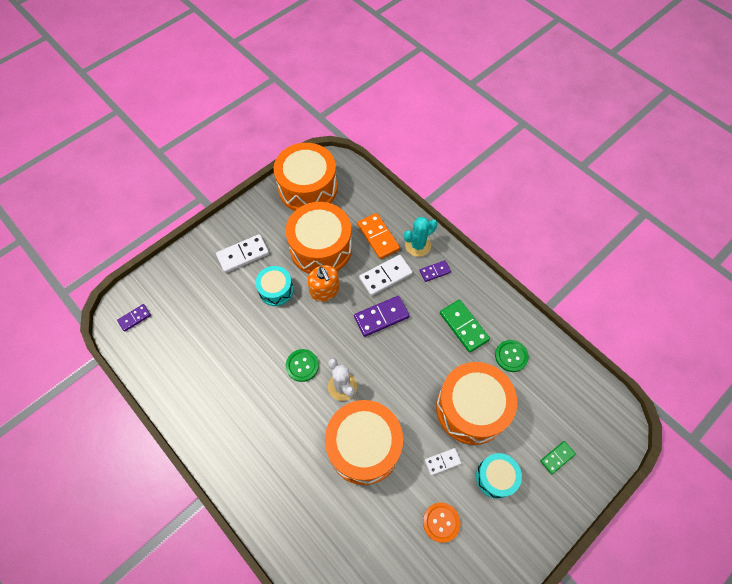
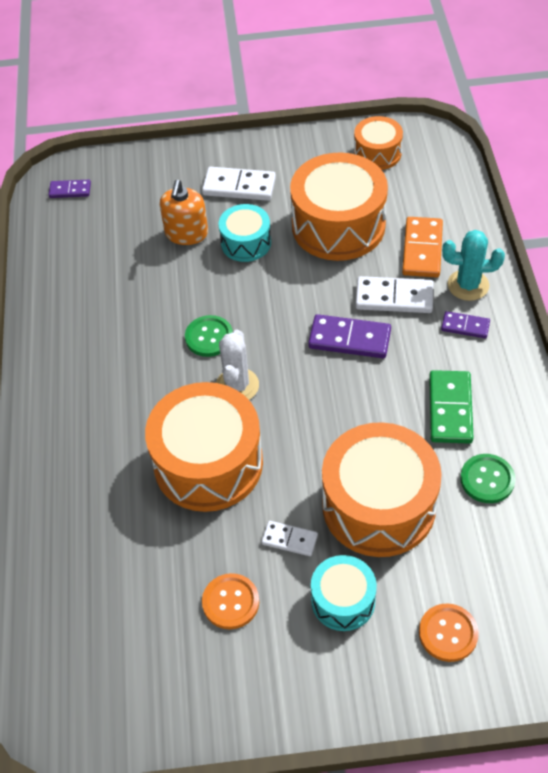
camera: 40 degrees right, 10 degrees down
orange drum [274,143,337,211] -> orange drum [354,116,403,170], size x0.54
orange soap dispenser [307,265,339,302] -> orange soap dispenser moved to [160,180,208,245]
green domino [540,441,576,474] -> orange button [419,603,479,662]

